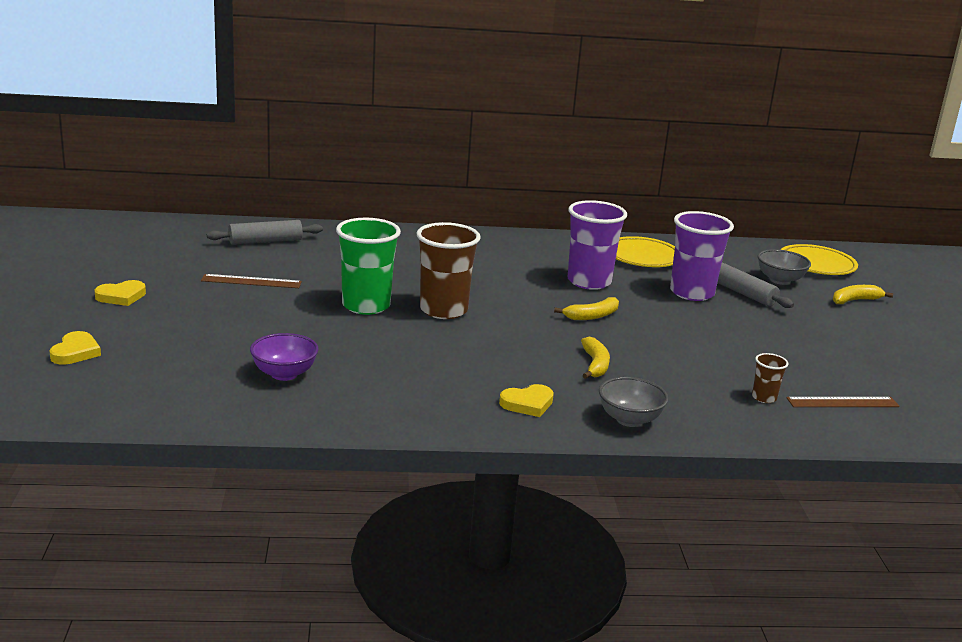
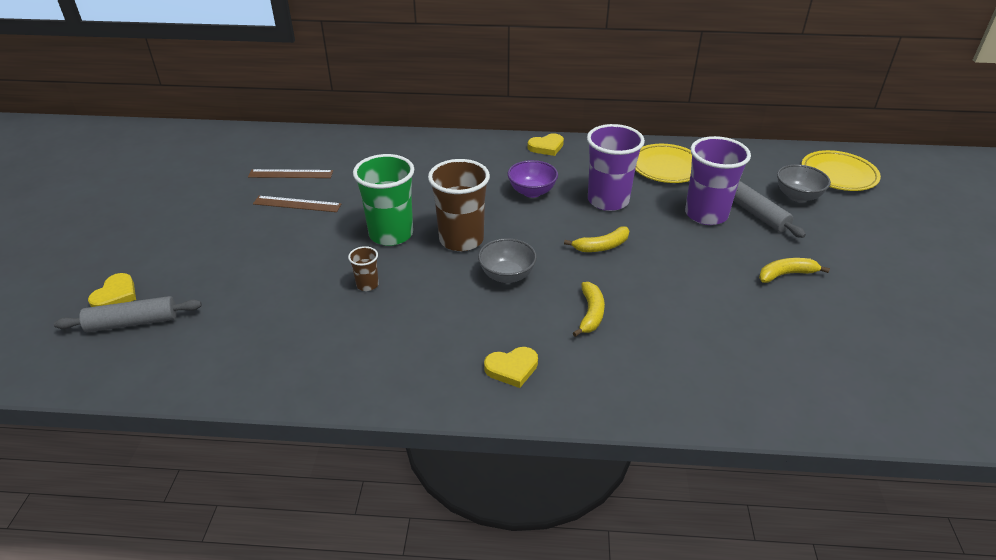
camera: 10 degrees right, 15 degrees up
yellow heart [95,280,146,306] -> yellow heart moved to [528,133,564,156]
grey rolling pin [207,220,323,245] -> grey rolling pin moved to [54,296,202,332]
purple bowl [250,333,319,381] -> purple bowl moved to [508,160,558,198]
grey bowl [599,377,668,427] -> grey bowl moved to [478,238,537,283]
brown cup [752,353,789,403] -> brown cup moved to [348,246,379,291]
brown ruler [786,397,900,407] -> brown ruler moved to [248,169,333,178]
yellow banana [833,285,893,304] -> yellow banana moved to [759,258,830,283]

